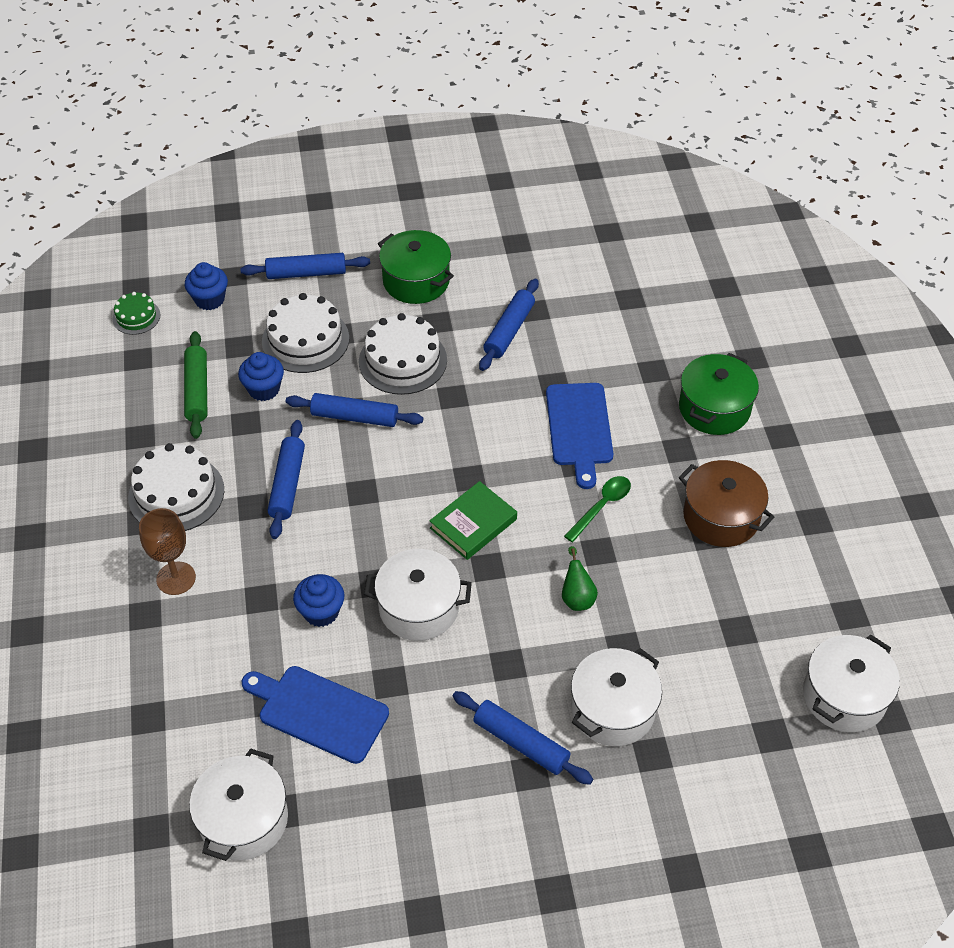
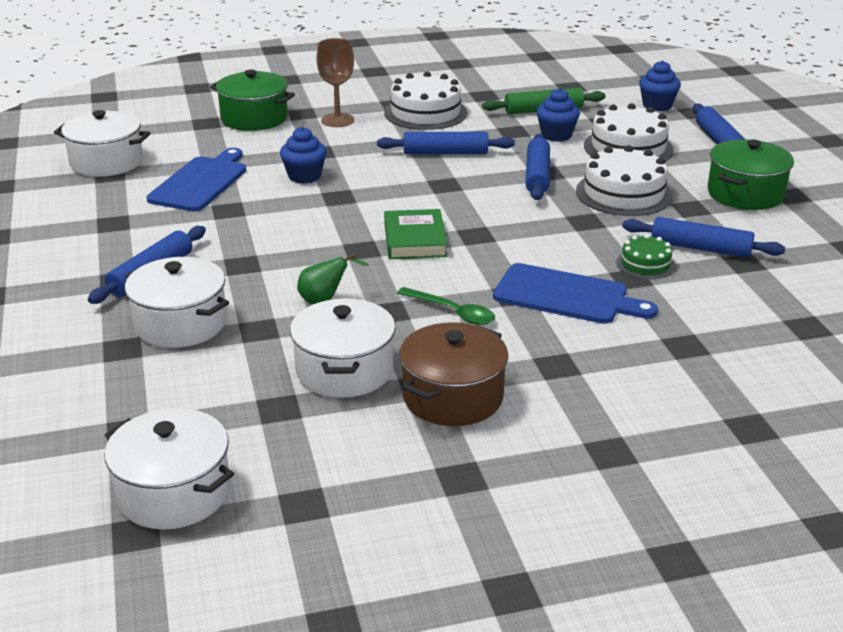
camera: 85 degrees right, 20 degrees down
green cake [113,292,161,335] -> green cake moved to [616,234,676,279]
white pot [364,549,472,641] -> white pot moved to [290,298,396,398]
green book [429,481,517,560] -> green book turned 45 degrees clockwise [384,209,448,259]
blue cutting board [546,383,613,489] -> blue cutting board turned 150 degrees counterclockwise [493,263,658,324]
green pot [679,353,759,435] -> green pot moved to [210,70,295,131]

